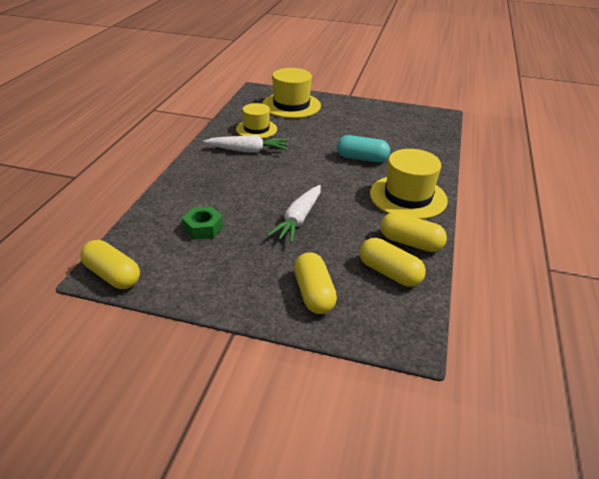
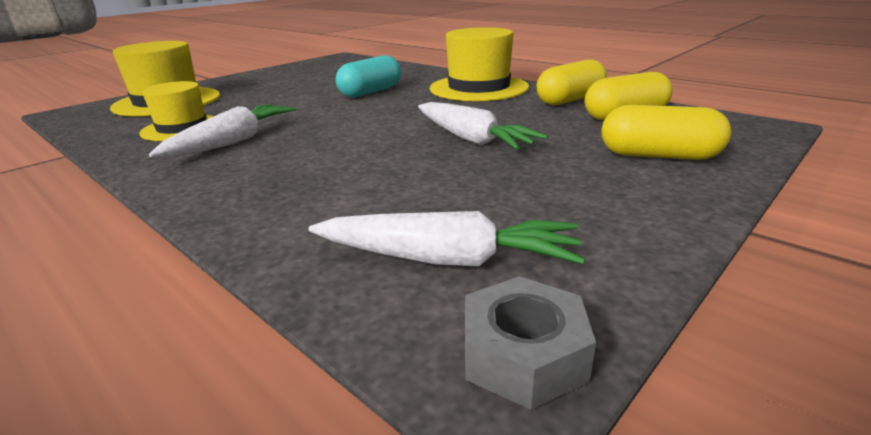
camera: 60 degrees left, 10 degrees down
yellow capsule [80,240,140,289] -> grey nut [465,276,596,410]
green nut [182,206,223,240] -> none
none -> white carrot [309,211,585,267]

